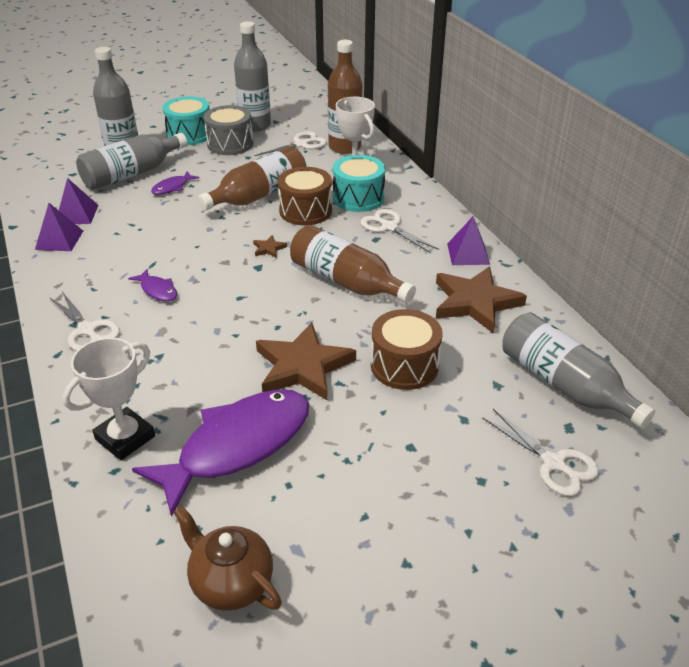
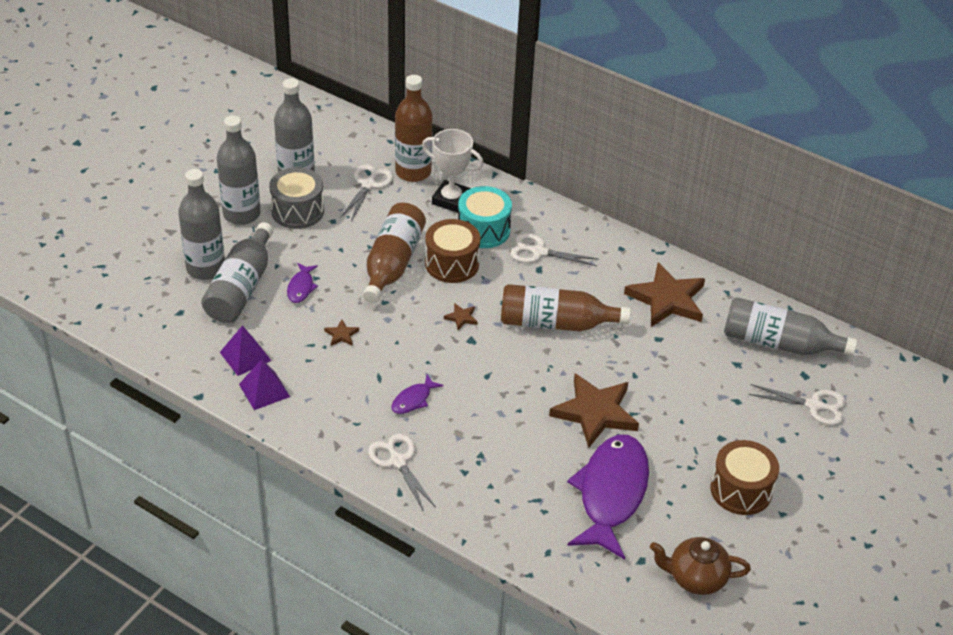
camera: 35 degrees left, 5 degrees up
white scissors [49,292,120,351] -> white scissors turned 135 degrees counterclockwise [368,433,436,512]
white trophy [63,338,155,460] -> none
purple fish [128,269,177,301] -> purple fish turned 120 degrees clockwise [392,374,443,414]
turquoise drum [162,96,210,145] -> grey bottle [217,115,261,225]
brown drum [371,309,442,390] -> brown drum moved to [710,440,779,515]
purple pyramid [447,217,490,265] -> none
none -> brown star [324,320,359,346]

